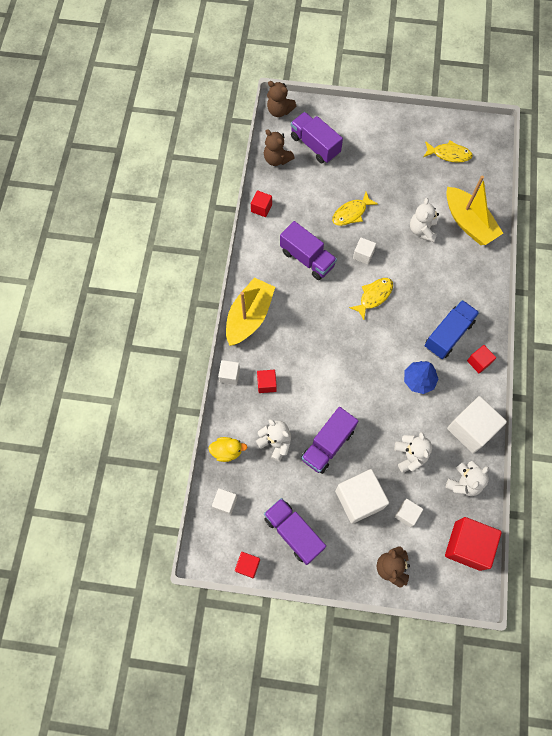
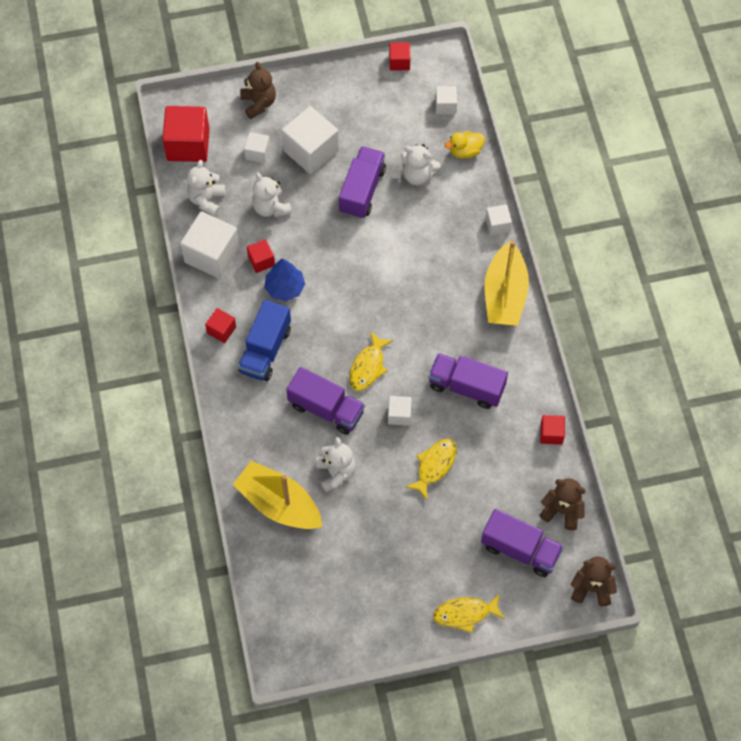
camera: 160 degrees right, 5 degrees down
red cube [257,370,277,393] -> red cube moved to [247,239,275,273]
purple truck [264,498,326,565] -> purple truck moved to [286,367,365,435]
yellow fish [424,140,473,163] -> yellow fish moved to [433,593,505,633]

